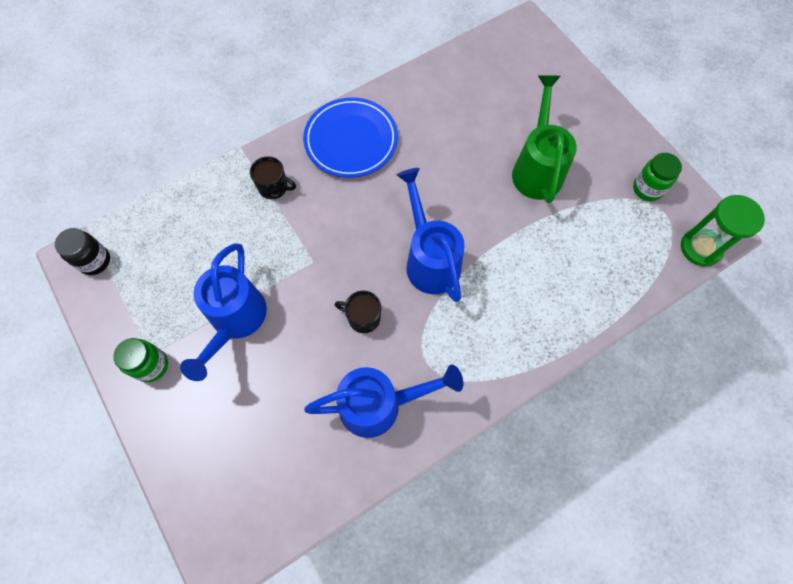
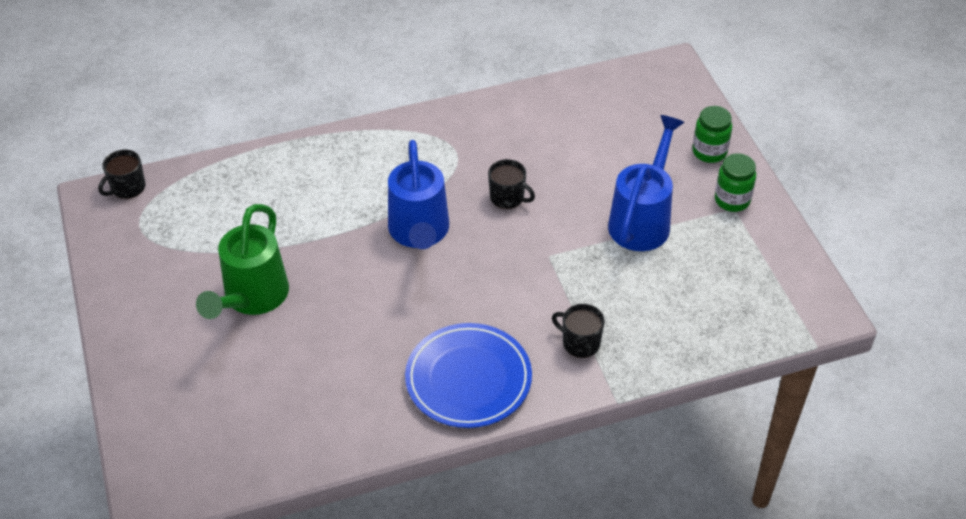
camera: 165 degrees left, 20 degrees down
black jar [55,228,110,275] -> none
blue watering can [304,365,463,438] -> none
green jar [633,153,682,201] -> green jar moved to [692,106,732,163]
green hourglass [681,195,765,267] -> black mug [98,150,146,199]

